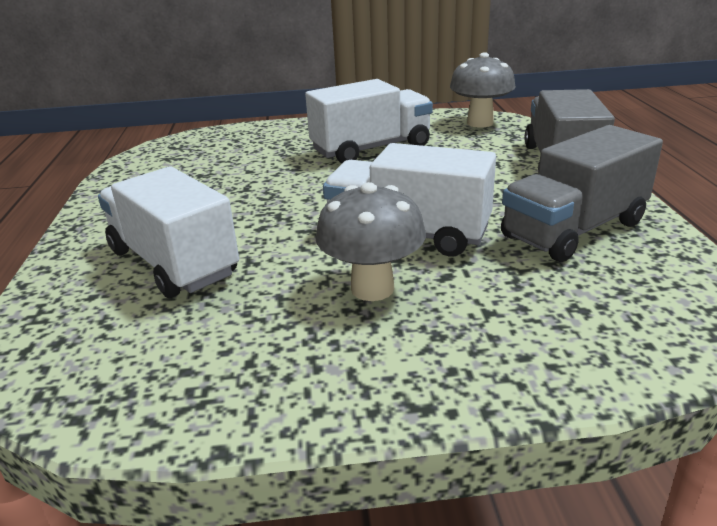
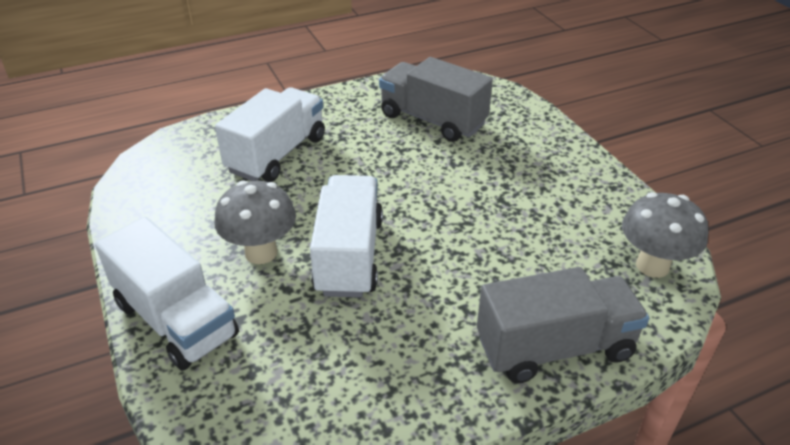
camera: 70 degrees right, 10 degrees up
white truck [305,79,433,163] -> white truck moved to [95,217,239,371]
grey truck [501,125,663,262] -> grey truck moved to [379,57,493,142]

